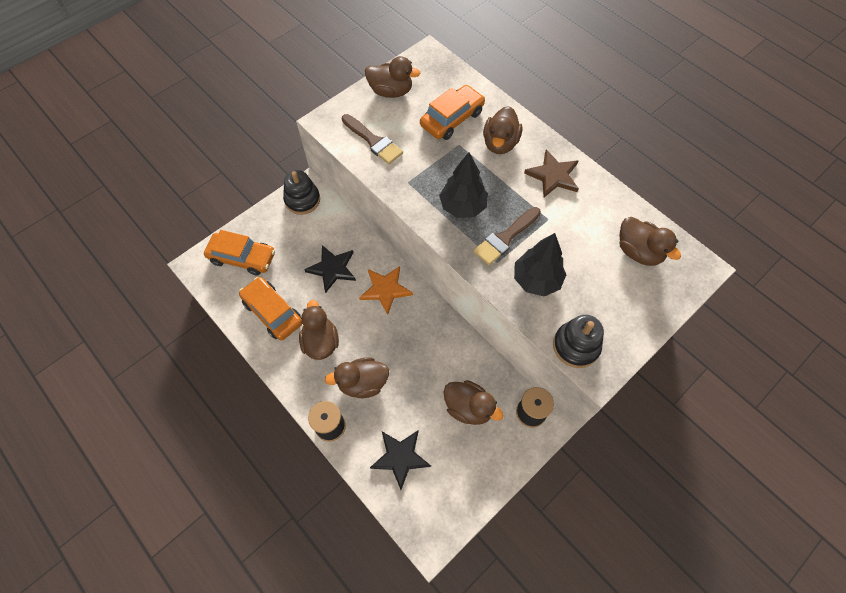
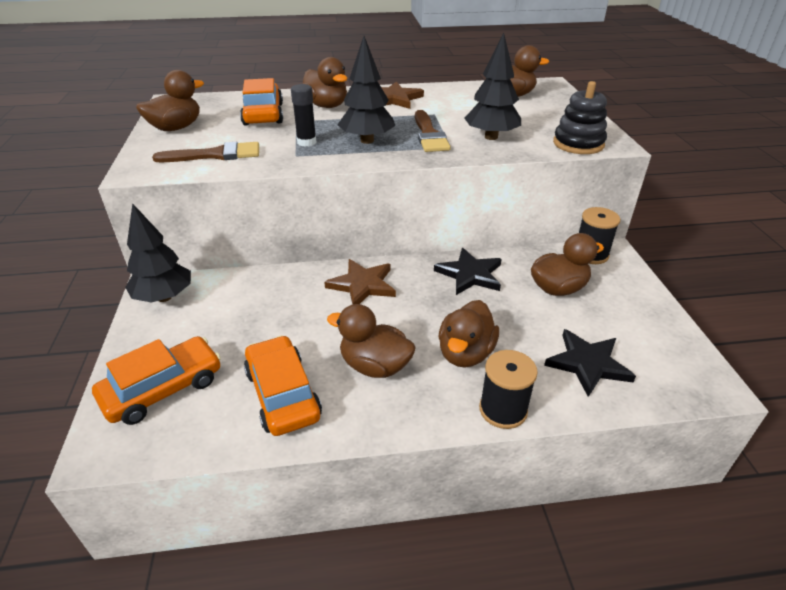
camera: 55 degrees left, 25 degrees down
orange car [239,277,302,340] -> orange car turned 75 degrees clockwise [244,335,322,436]
black stacking toy [283,170,320,215] -> black tree [125,203,191,303]
black star [304,245,356,293] -> black star moved to [434,248,502,295]
orange star [359,266,413,315] -> brown star [324,259,396,305]
none -> black glue stick [291,84,317,147]

